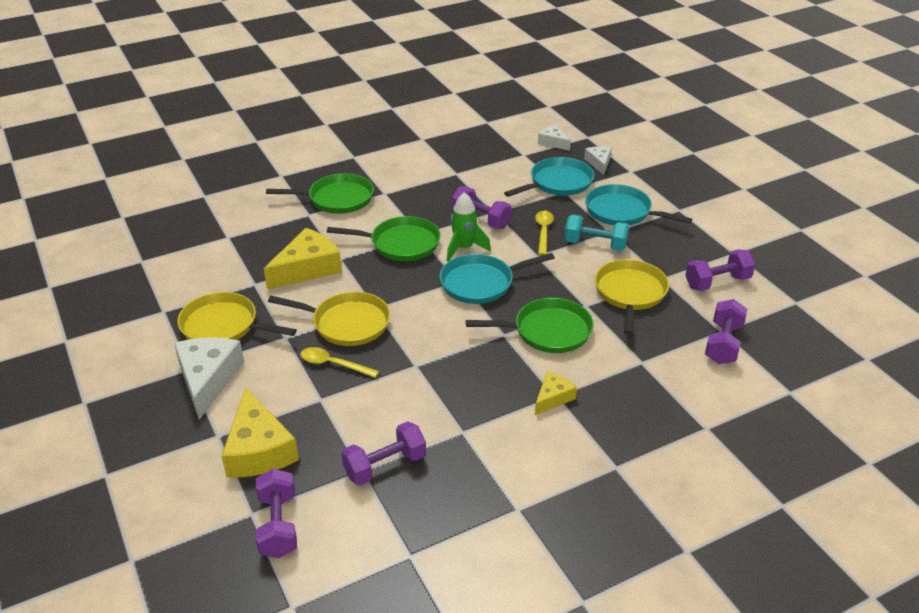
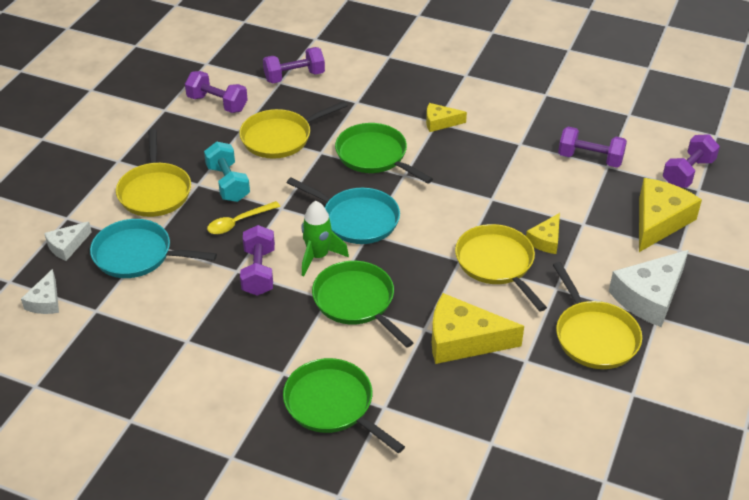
camera: 130 degrees left, 5 degrees up
yellow spoon [300,347,379,378] -> yellow cheese [526,213,560,254]
turquoise pan [585,184,692,225] -> yellow pan [116,129,191,217]

